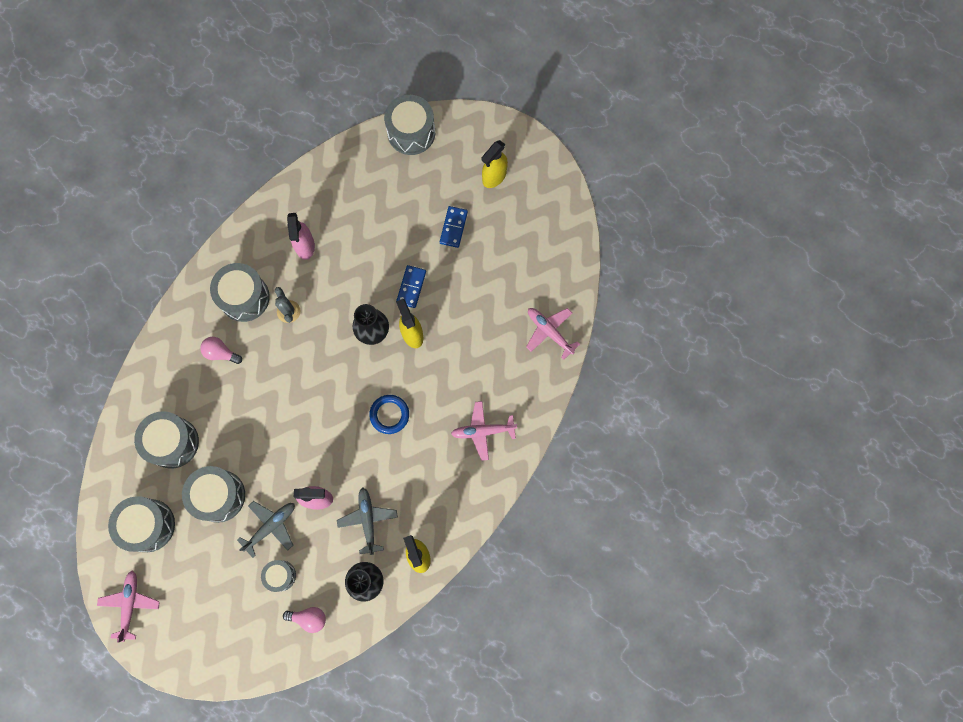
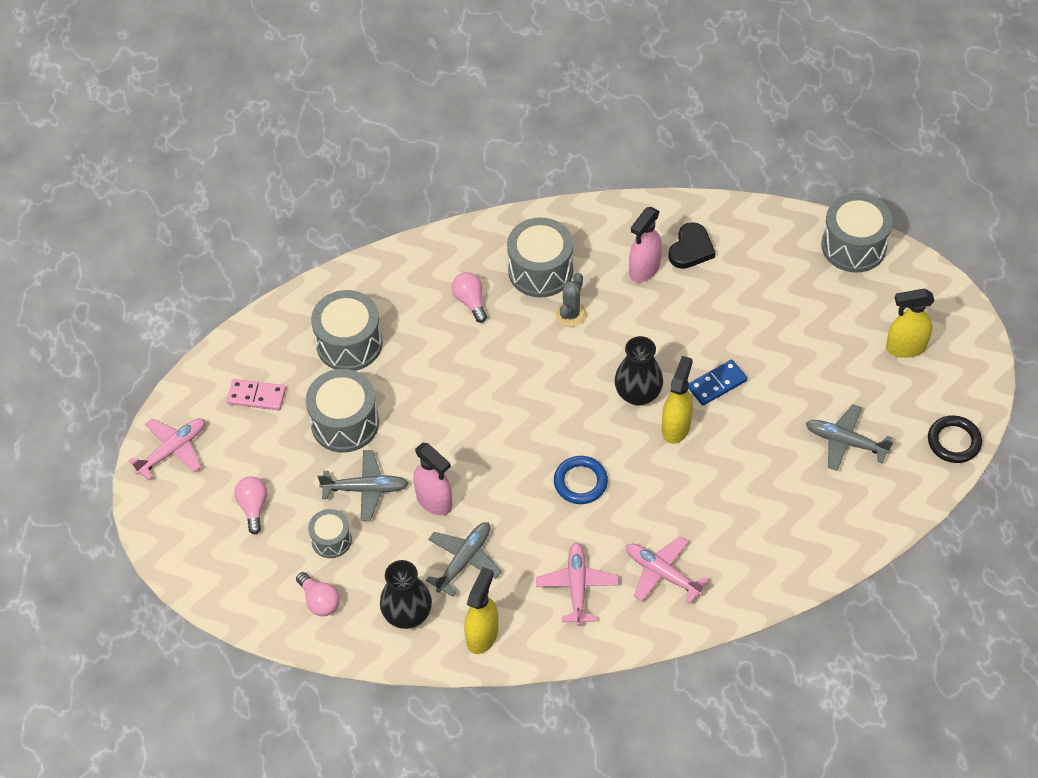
camera: 45 degrees right, 20 degrees down
grey drum [108,496,175,552] -> pink domino [226,379,286,410]
blue domino [440,206,468,248] -> none
pink plane [526,308,580,360] -> pink plane moved to [536,542,619,626]
none -> pink light bulb [234,476,267,535]
none -> black heart [668,222,716,269]
none -> grey plane [806,404,893,471]
none -> black ring [928,415,982,463]

